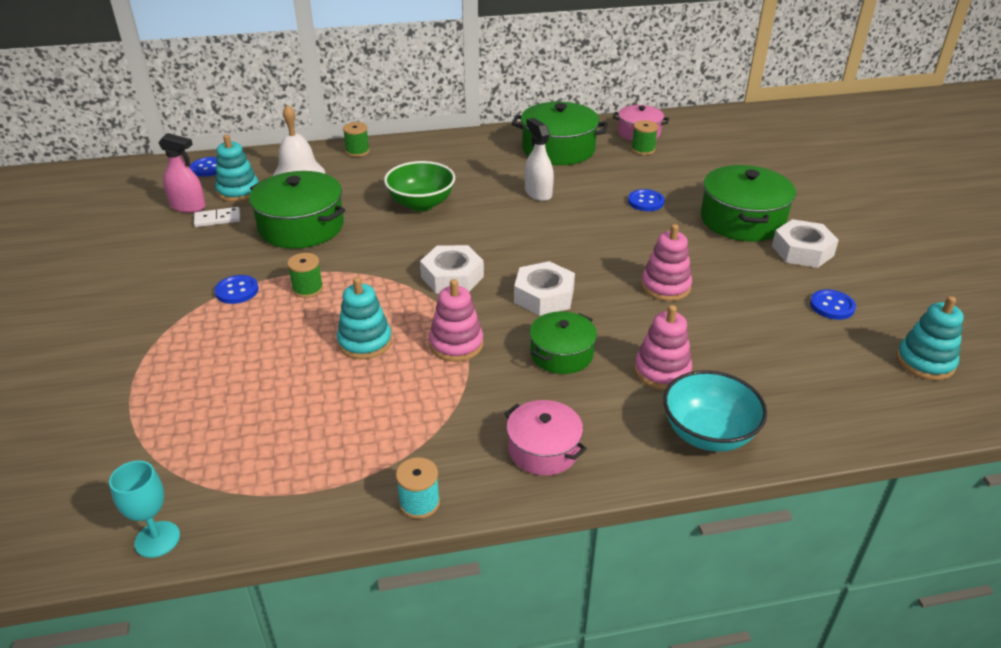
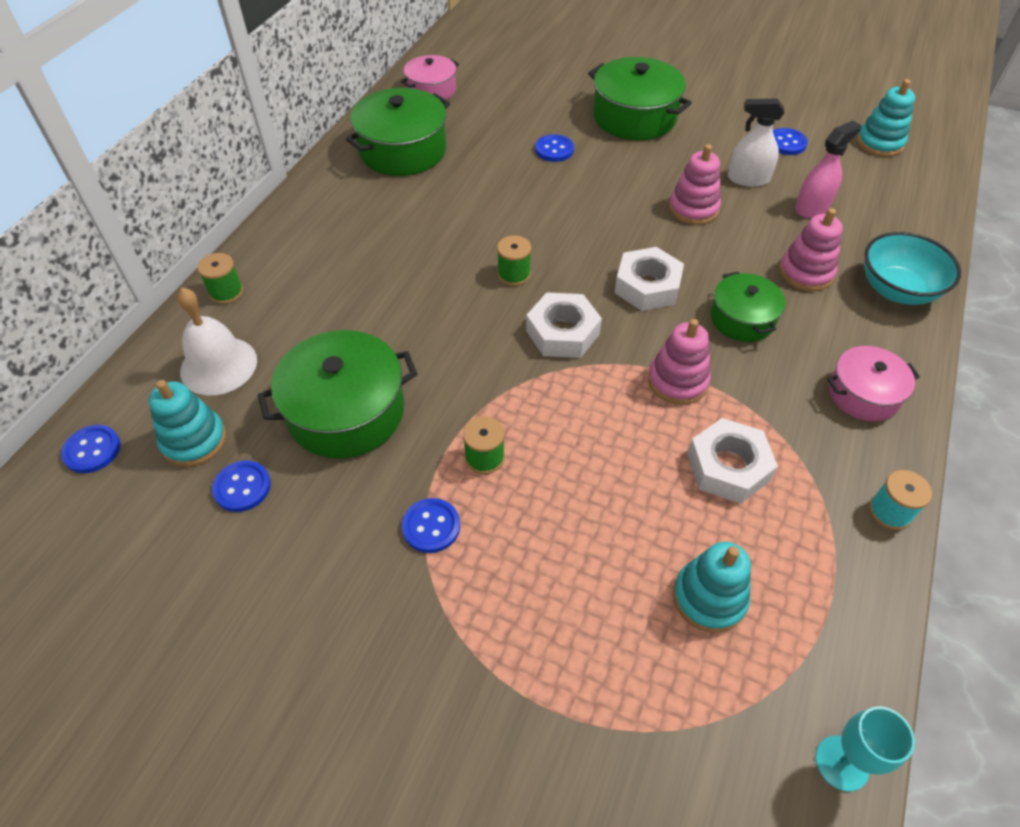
camera: 55 degrees left, 15 degrees up
pink spray bottle [158,133,206,213] -> pink spray bottle moved to [795,120,861,218]
white domino [194,207,240,227] -> blue button [212,460,271,512]
turquoise stacking toy [337,277,392,359] -> turquoise stacking toy moved to [673,542,751,633]
green bowl [384,161,455,211] -> none
white spray bottle [525,118,554,201] -> white spray bottle moved to [728,98,785,187]
green spool [631,120,658,155] -> green spool moved to [497,235,531,286]
white nut [772,219,839,268] -> white nut moved to [687,418,778,503]

